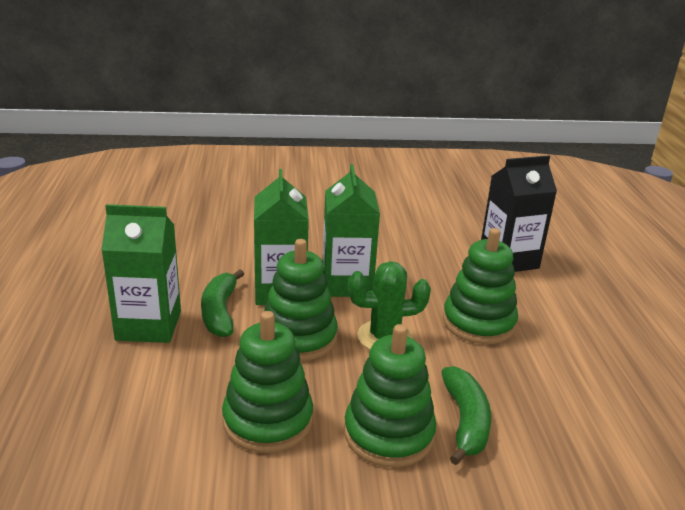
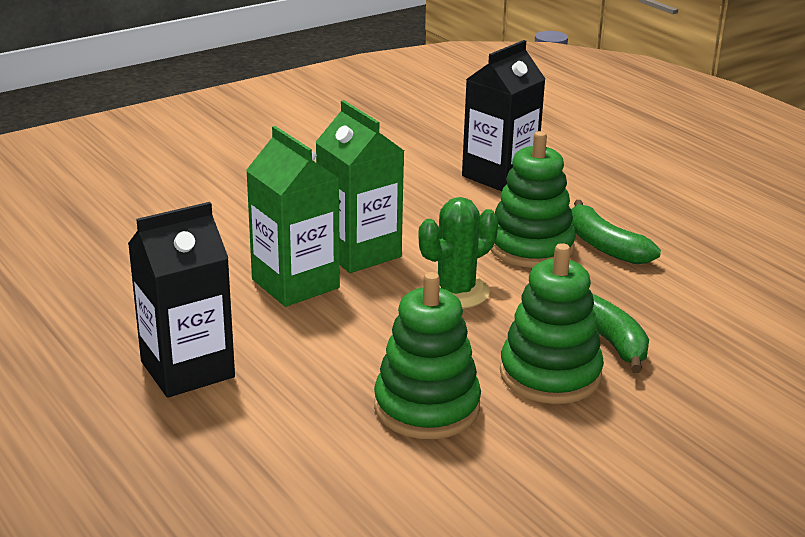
camera: 30 degrees left, 0 degrees up
green carton [101,204,181,343] -> black carton [128,202,235,398]
green banana [201,270,244,337] -> green banana moved to [571,200,661,264]
green stacking toy [264,239,338,361] -> none

